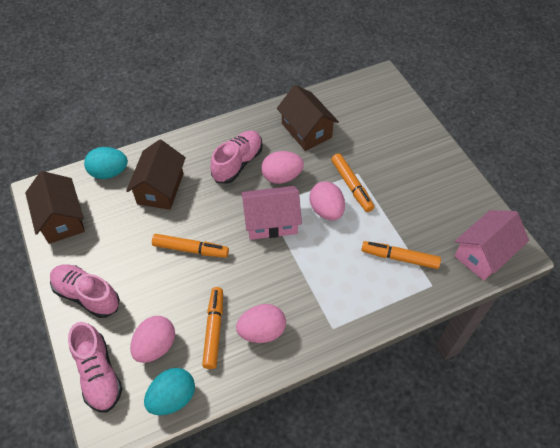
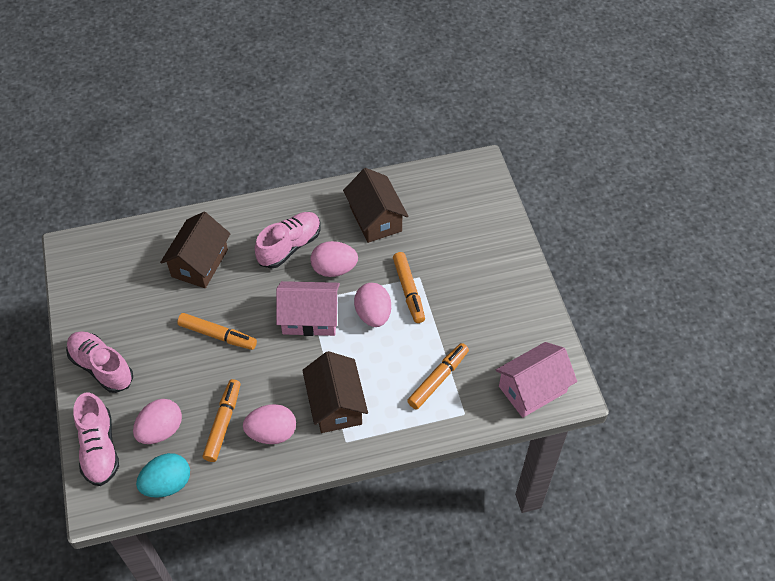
camera: 10 degrees right, 0 degrees up
brown house [25,171,85,244] -> brown house moved to [302,351,368,433]
turquoise egg [84,147,128,179] -> none
orange marker [361,241,441,269] -> orange marker turned 105 degrees clockwise [407,343,469,409]

